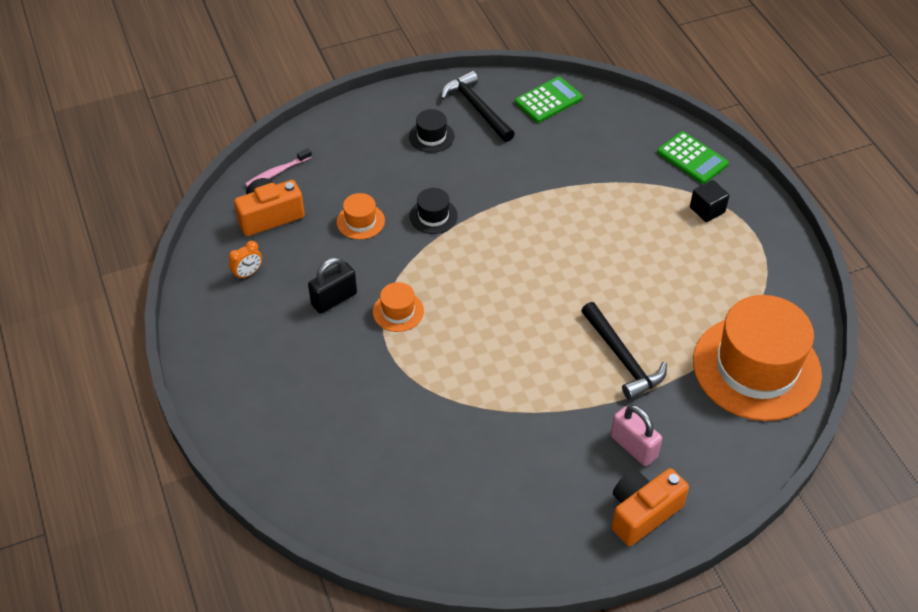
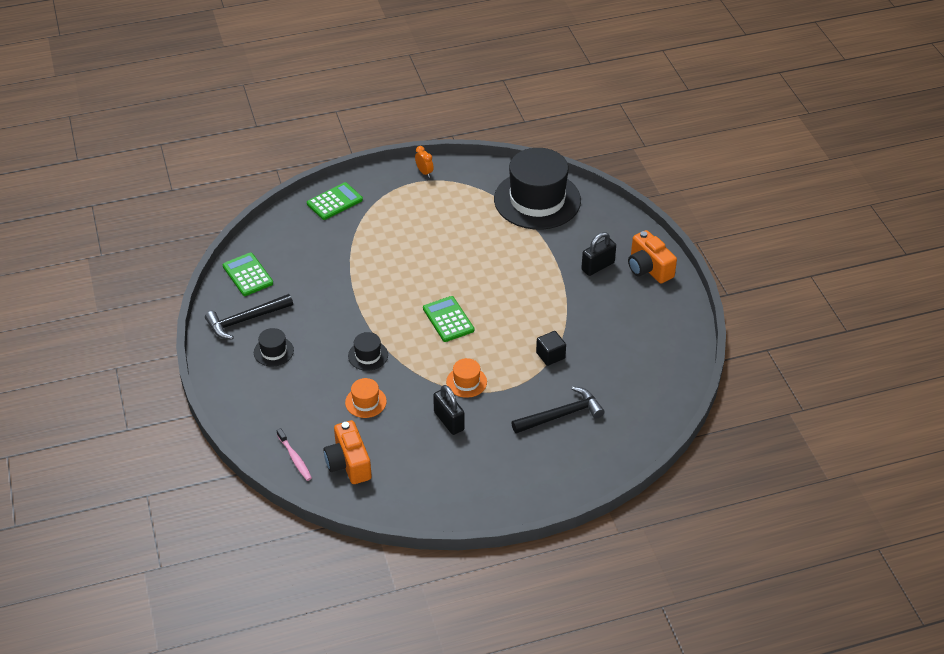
camera: 85 degrees left, 5 degrees down
orange clock [229,241,262,280] -> orange clock moved to [415,146,434,177]
black hammer [581,302,667,400] -> black hammer moved to [511,387,605,434]
pink padlock [611,405,662,466] -> black padlock [581,232,616,276]
black cube [690,180,729,222] -> black cube moved to [536,331,566,366]
orange hat [693,295,822,421] -> black hat [494,148,581,230]
none -> green calculator [423,296,474,342]

